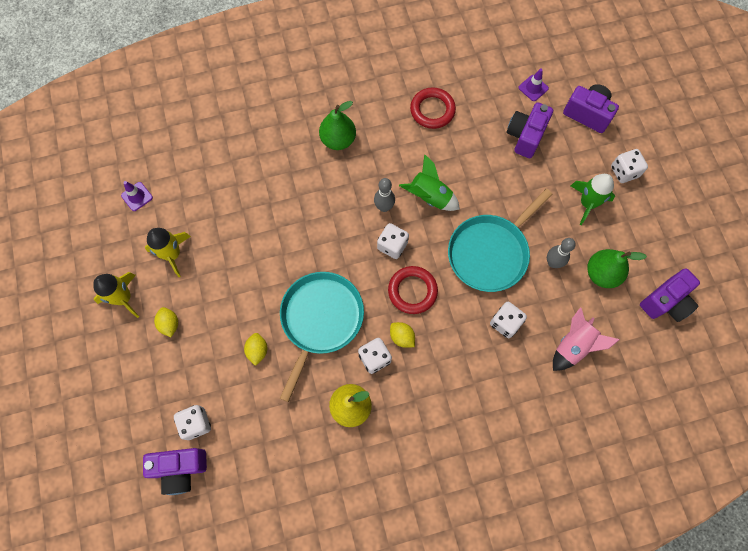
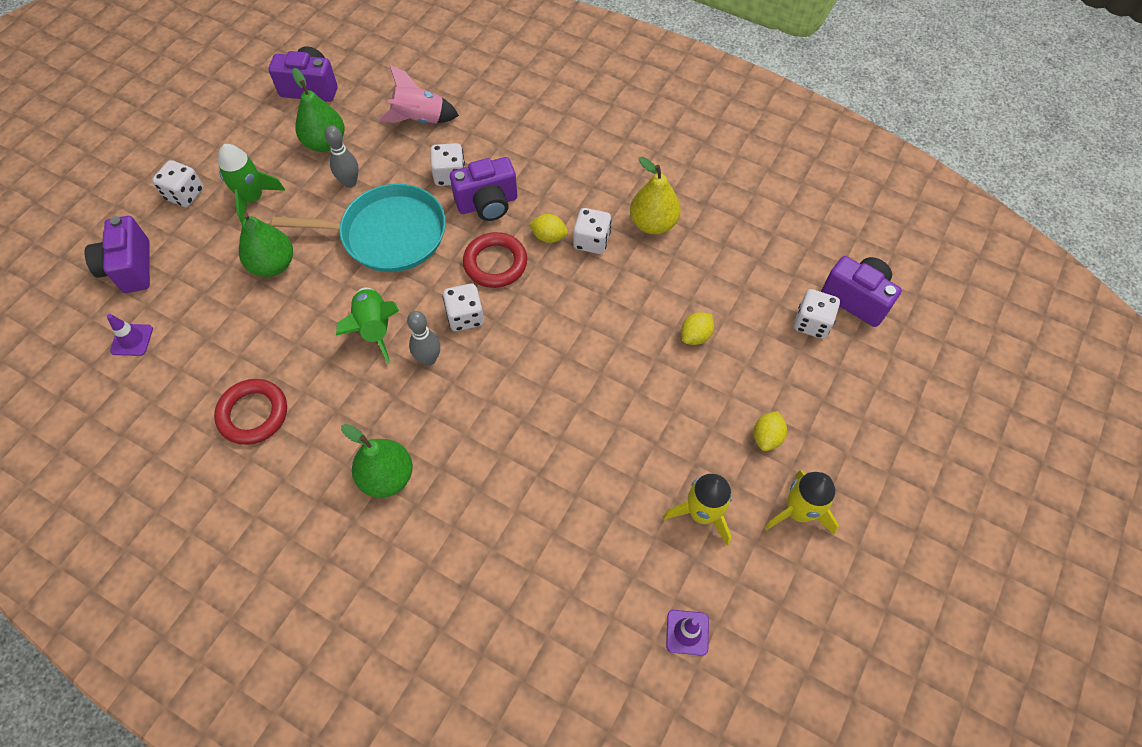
camera: 135 degrees left, 10 degrees down
turquoise pan [280,272,364,402] -> none
yellow lemon [390,322,415,348] -> yellow lemon turned 75 degrees counterclockwise [529,214,568,243]
purple camera [507,102,553,158] -> purple camera moved to [450,157,517,221]
none -> green pear [239,213,293,277]

